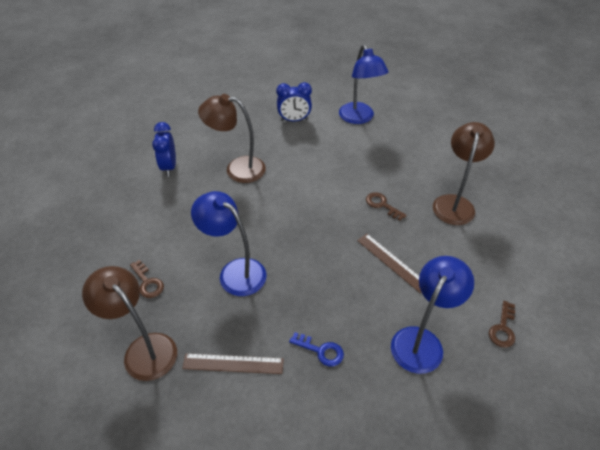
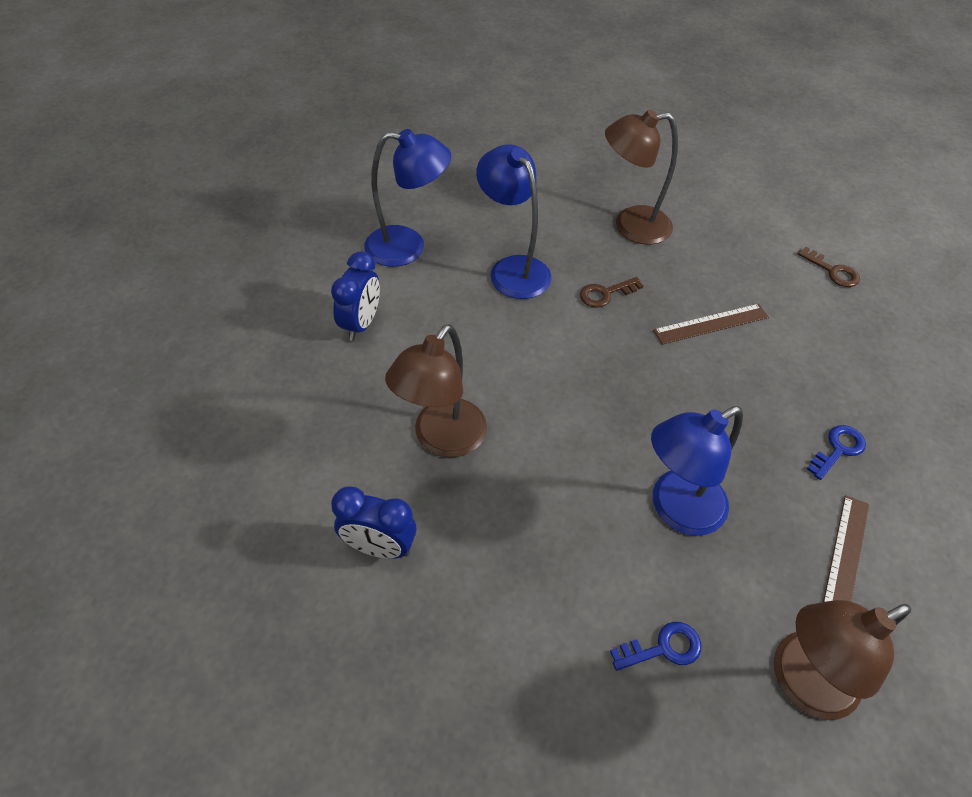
camera: 70 degrees left, 5 degrees up
brown key [130,260,164,298] -> blue key [610,622,701,671]
blue lamp [391,256,474,374] -> blue lamp moved to [476,144,551,299]
brown lamp [433,122,495,225] -> brown lamp turned 45 degrees counterclockwise [605,109,678,245]

